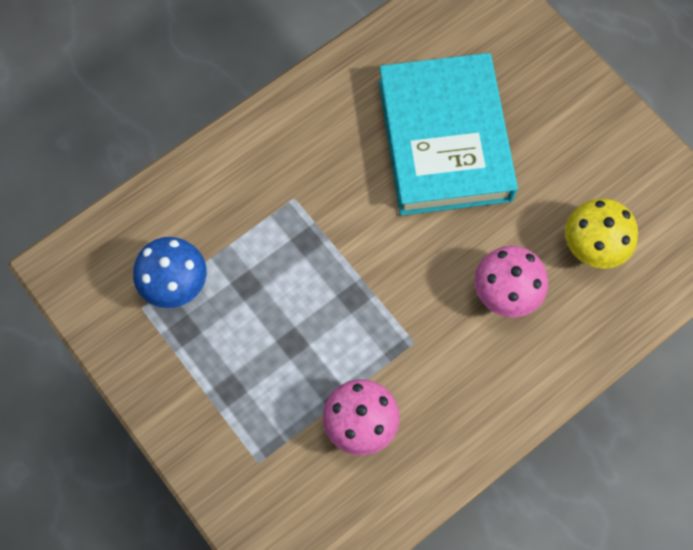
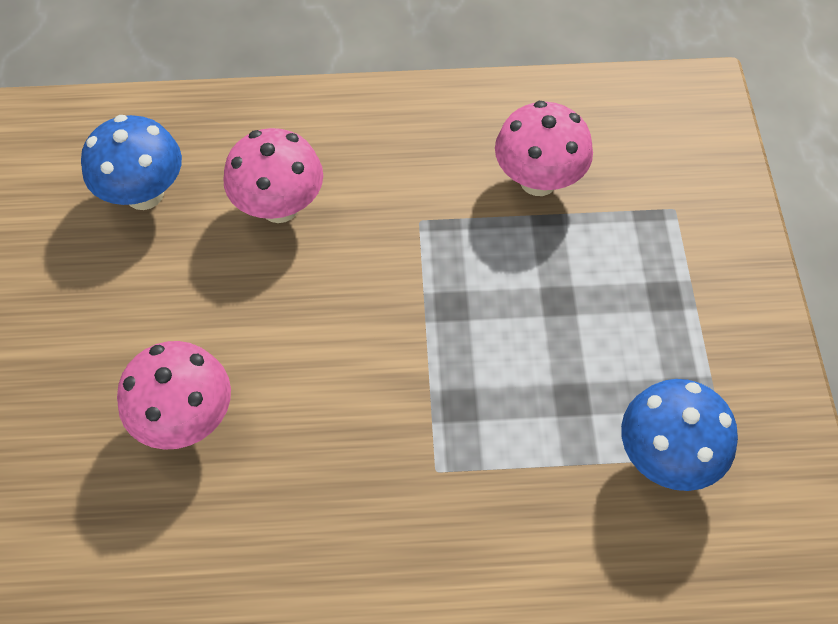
camera: 145 degrees left, 10 degrees down
turquoise book [379,53,518,216] -> pink mushroom [117,341,231,450]
yellow mushroom [565,198,638,268] -> blue mushroom [81,115,182,210]

